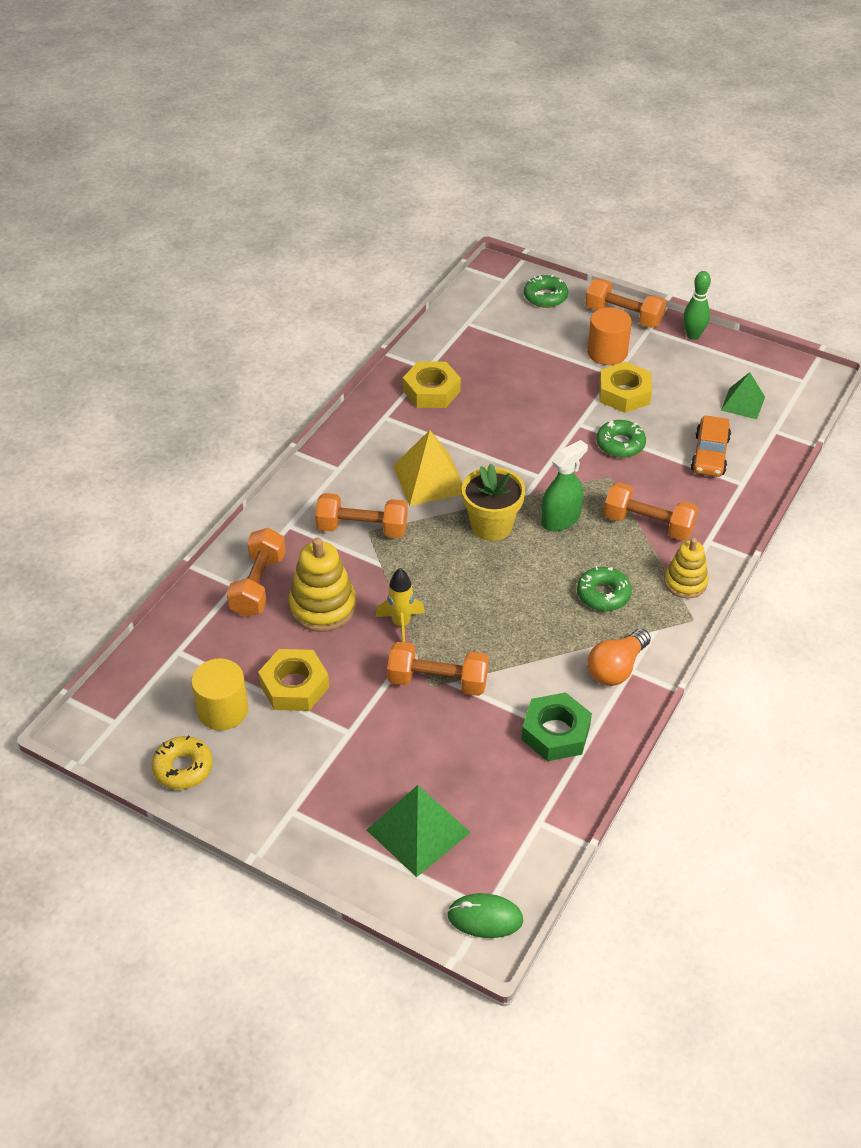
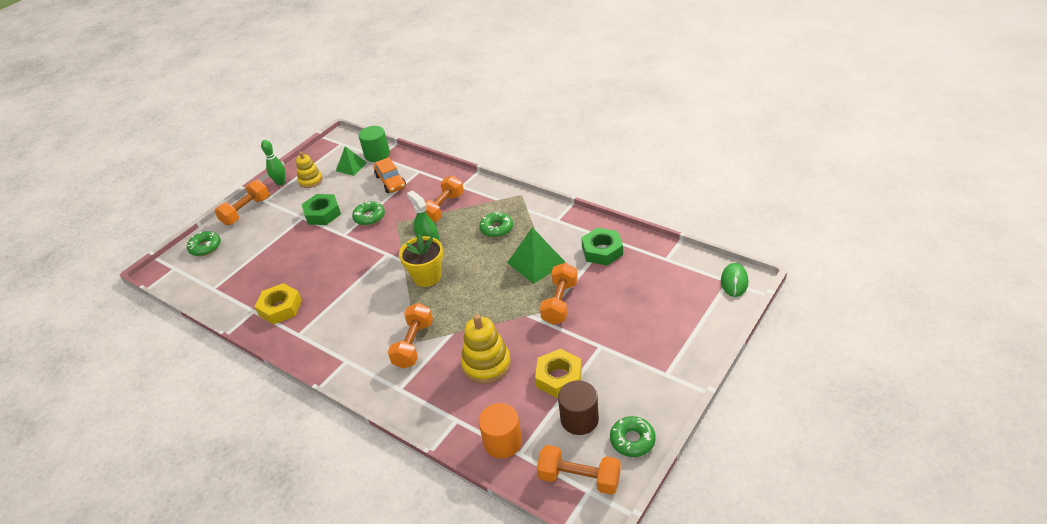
camera: 80 degrees left, 5 degrees down
yellow donut [151,736,213,790] -> green donut [610,416,656,457]
yellow cylinder [191,658,248,730] -> brown cylinder [558,380,599,435]
orange dumbbell [227,528,286,617] -> orange dumbbell moved to [537,445,621,495]
green pyramid [367,785,471,877] -> green pyramid moved to [507,227,566,284]
yellow rocket [376,568,425,643] -> none
yellow pyramid [393,430,463,506] -> none
orange cylinder [587,307,632,365] -> orange cylinder moved to [479,403,522,459]
orange light bulb [587,629,651,686] -> none
yellow nut [599,362,652,413] -> green nut [302,194,341,225]
yellow stacking toy [664,538,709,598] -> yellow stacking toy moved to [296,152,323,188]
orange car [691,415,731,477] -> orange car turned 45 degrees clockwise [374,157,406,193]
none -> green cylinder [359,126,390,162]

